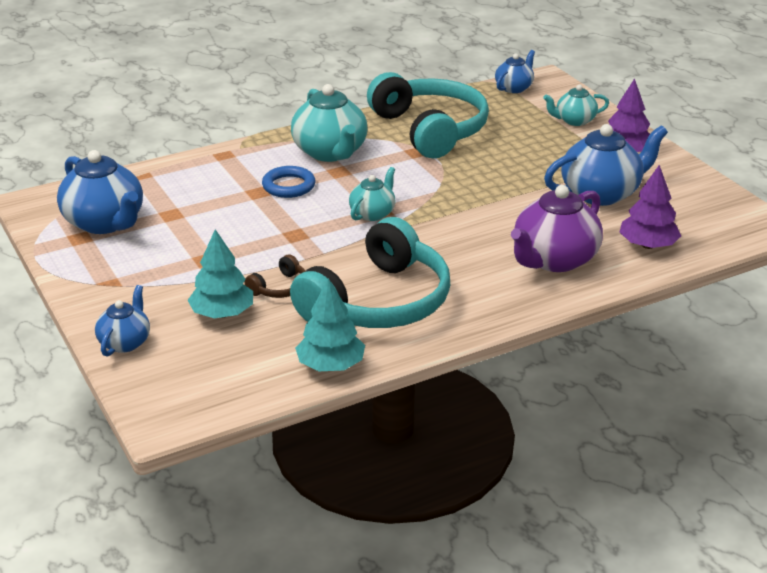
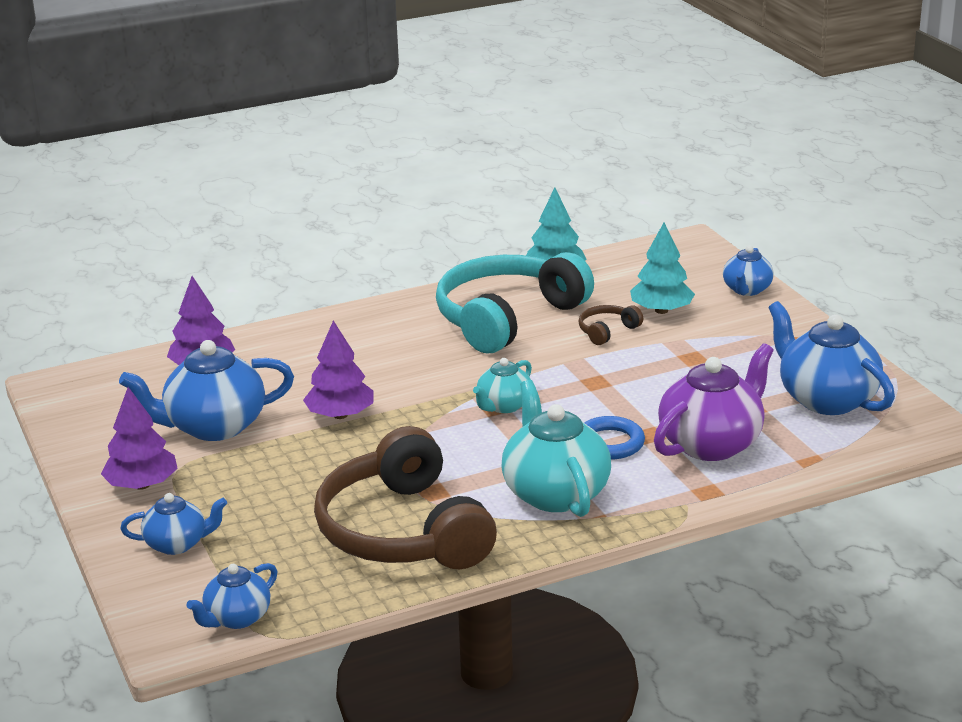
camera: 175 degrees left, 5 degrees down
turquoise headphones [367,72,489,158] -> brown headphones [314,426,497,569]
purple teapot [511,185,603,272] -> purple teapot moved to [654,343,774,461]
turquoise teapot [543,85,609,126] -> blue teapot [120,493,227,555]
none -> purple tree [303,321,374,419]

